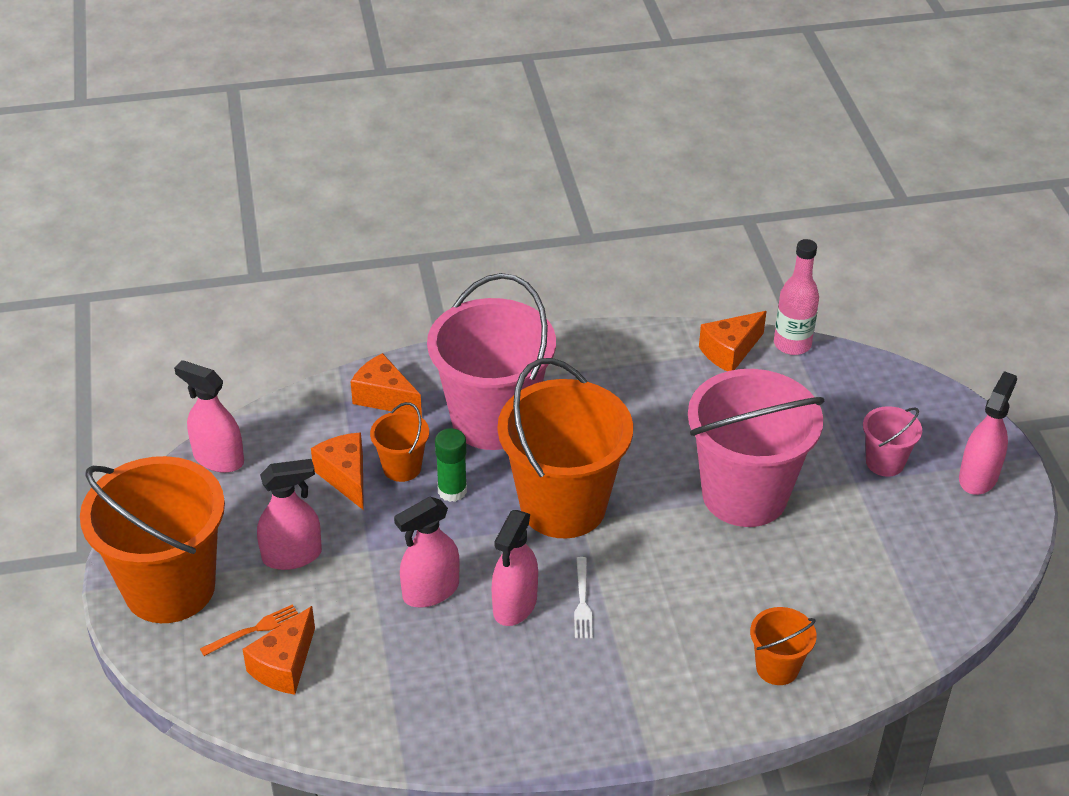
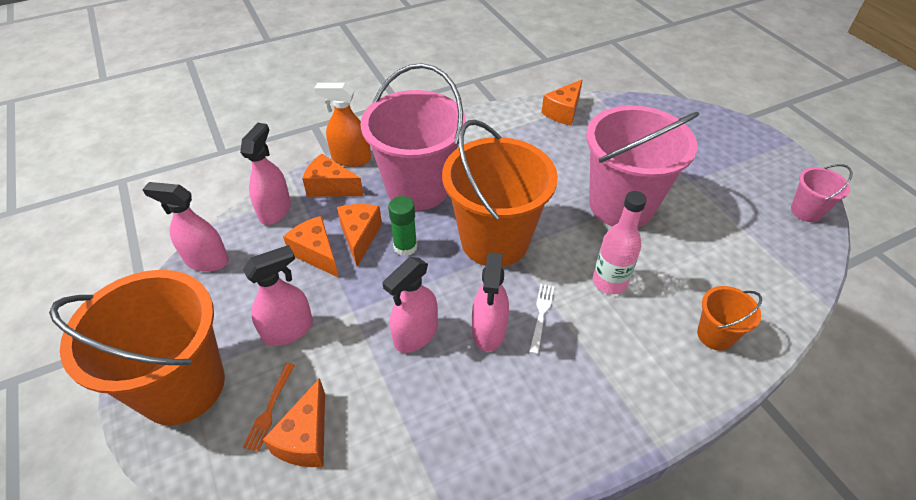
camera: 15 degrees left, 5 degrees up
orange fork [200,604,298,656] -> orange fork turned 150 degrees clockwise [242,363,295,452]
orange bucket [370,402,429,482] -> orange cheese [337,204,382,267]
white fork [574,557,593,638] -> white fork turned 150 degrees counterclockwise [529,284,554,354]
pink bottle [774,239,819,355] -> pink bottle moved to [593,191,647,294]
pink bucket [863,406,922,477] -> pink bucket moved to [791,164,853,222]
pink spray bottle [959,371,1017,495] -> pink spray bottle moved to [240,123,291,225]
none -> orange spray bottle [314,83,371,167]

